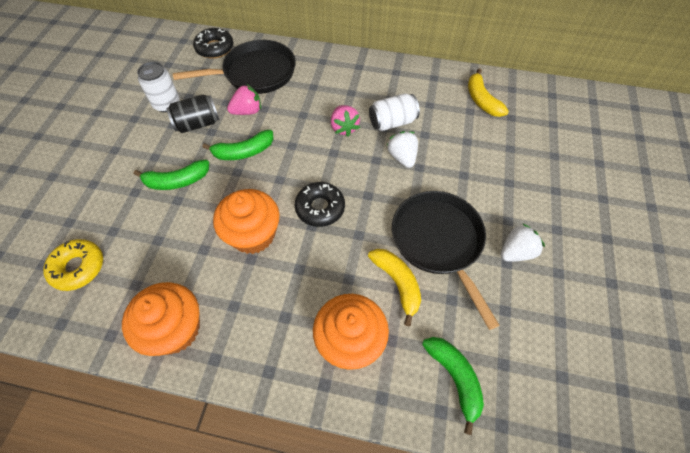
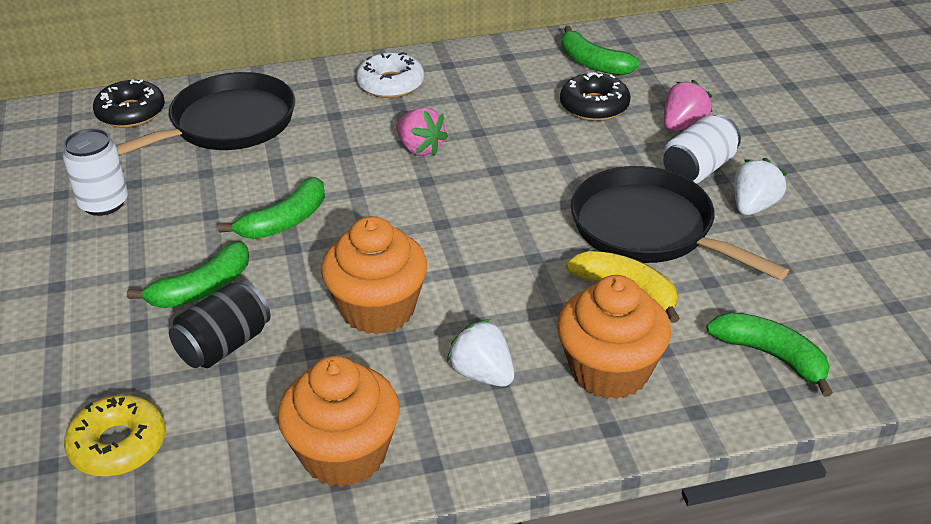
camera: 25 degrees left, 20 degrees down
black can [166,95,220,133] -> black can moved to [169,280,271,368]
pink strawberry [227,84,261,115] -> pink strawberry moved to [664,80,713,131]
black donut [295,182,345,227] -> black donut moved to [560,72,631,121]
white can [369,93,420,131] -> white can moved to [663,114,741,184]
white strawberry [387,131,418,168] -> white strawberry moved to [447,319,514,387]
yellow banana [468,69,509,117] -> green banana [561,26,640,75]
none -> white donut [356,52,424,98]

